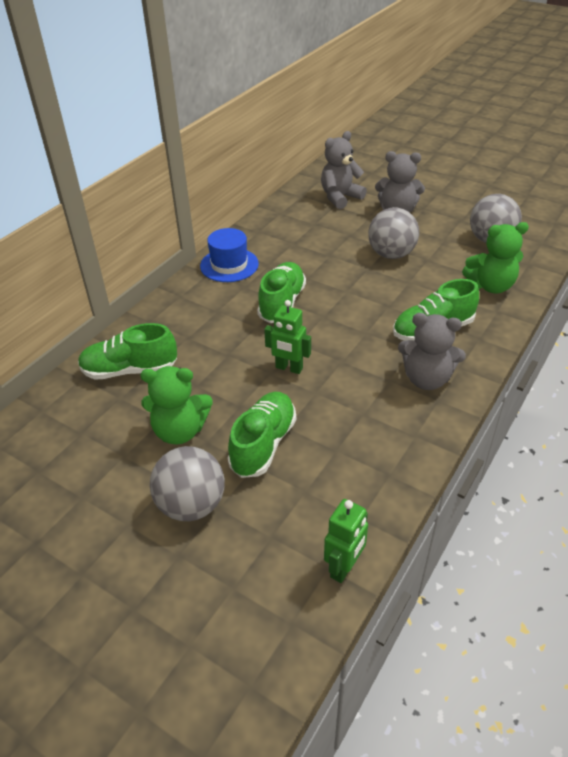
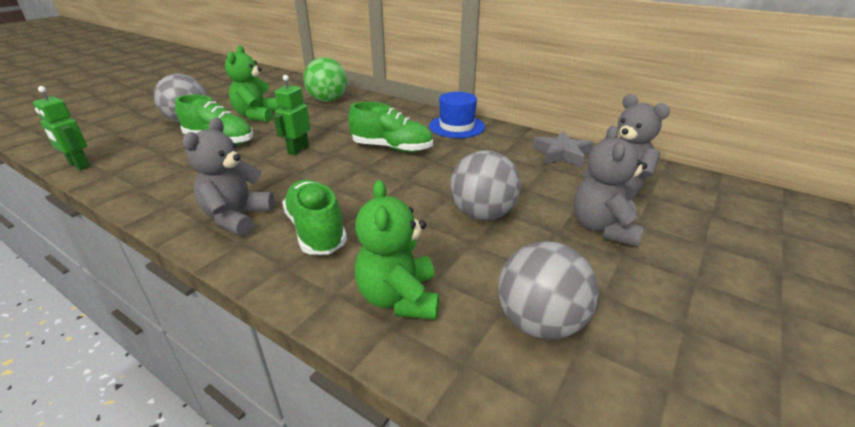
camera: 90 degrees right, 10 degrees down
green shoe [78,323,177,380] -> green ball [303,57,347,102]
none -> grey star [532,131,594,168]

